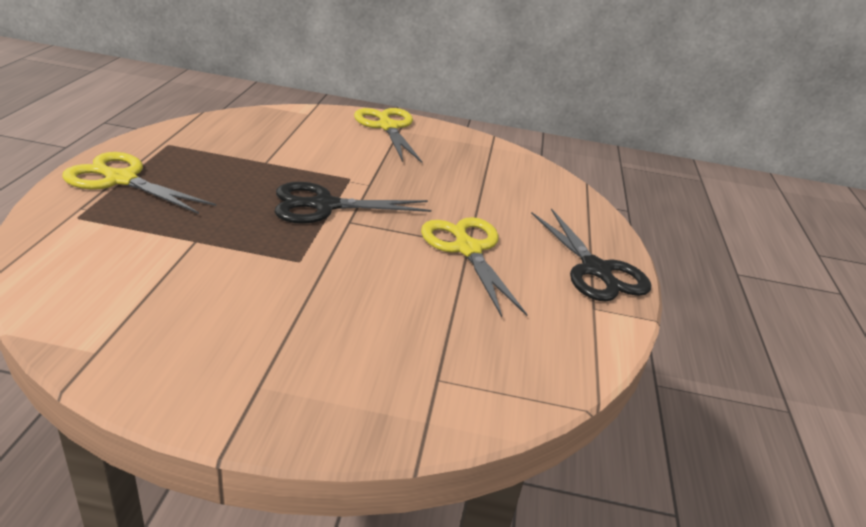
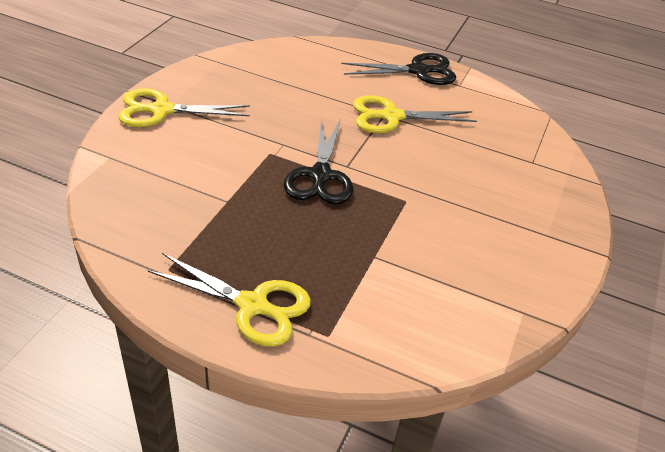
camera: 75 degrees left, 10 degrees up
yellow scissors [62,152,216,214] -> yellow scissors turned 105 degrees counterclockwise [148,253,311,347]

